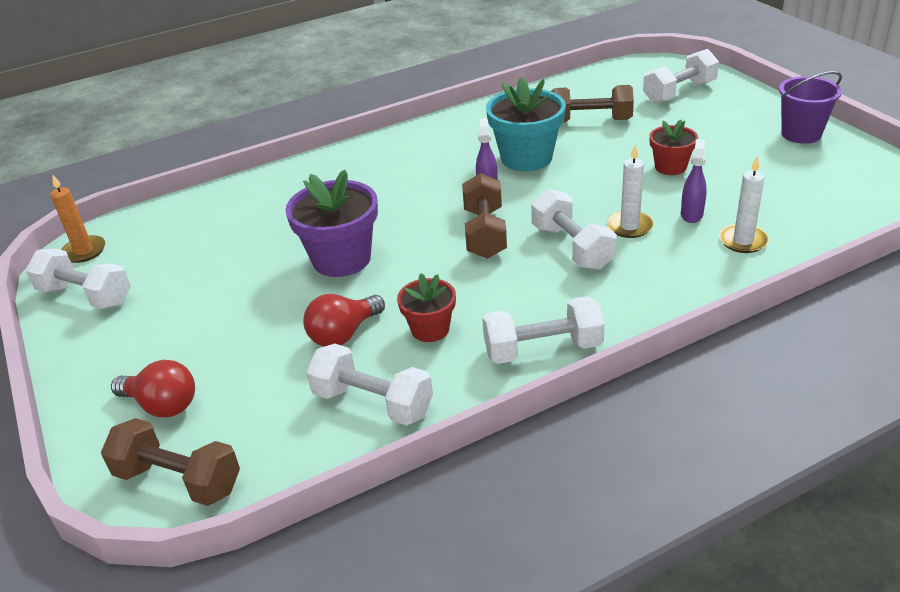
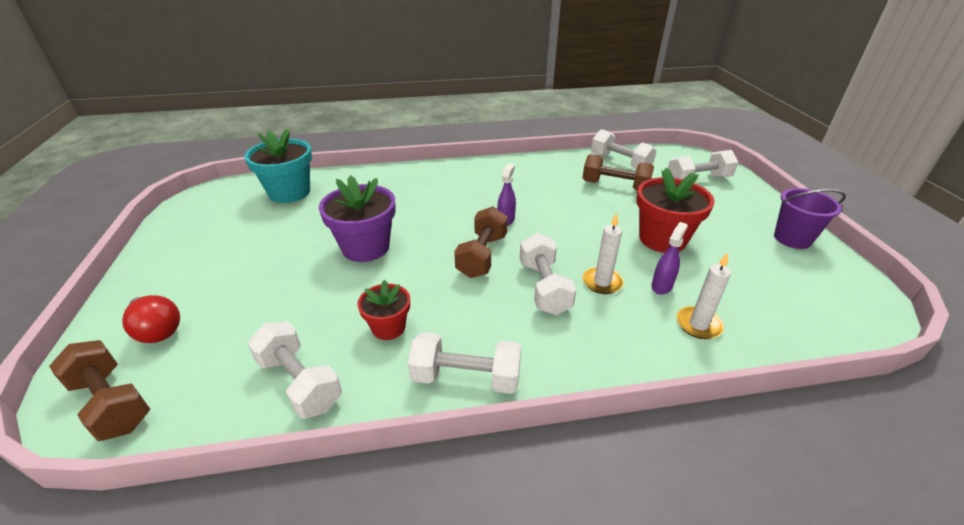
camera: 15 degrees right, 0 degrees up
white dumbbell [26,248,131,309] -> white dumbbell moved to [591,129,657,169]
orange candle [50,174,105,263] -> none
red light bulb [303,294,385,347] -> none
turquoise flower pot [486,77,566,171] -> turquoise flower pot moved to [244,129,312,203]
red flower pot [649,120,698,175] -> red flower pot [636,168,715,253], size x1.72

